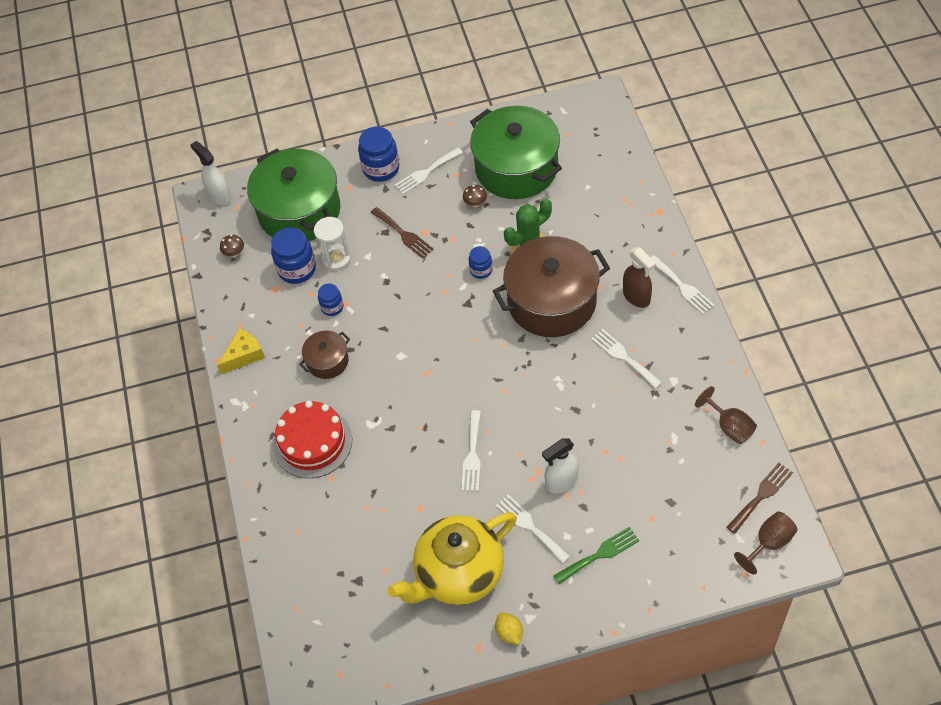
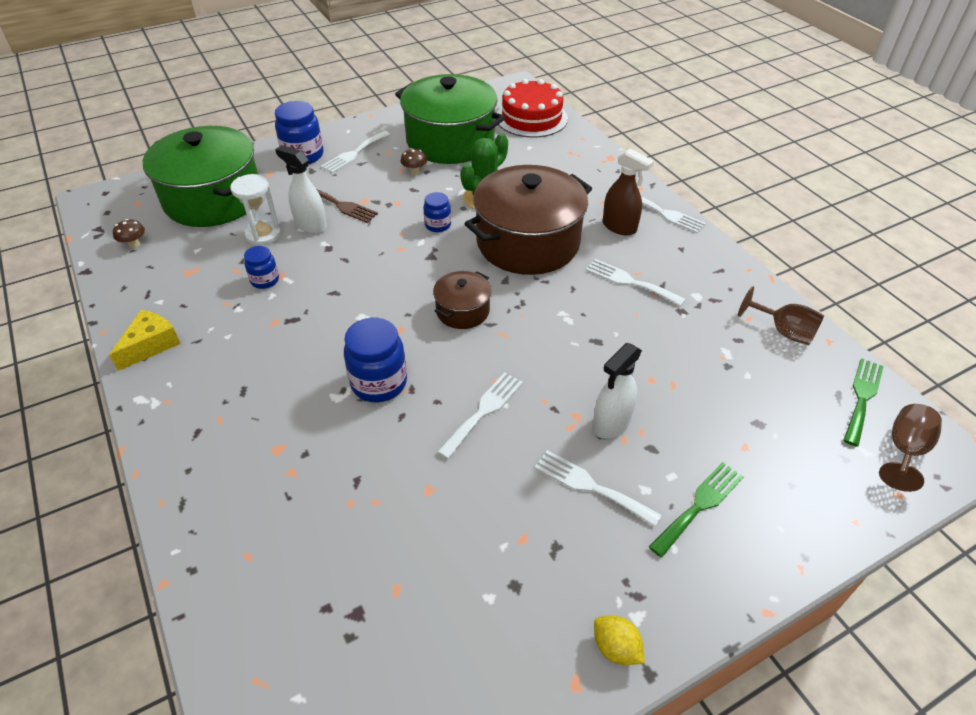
camera: 20 degrees left, 10 degrees down
white spray bottle [191,141,231,205] -> white spray bottle moved to [275,145,327,234]
blue jar [271,227,316,284] -> blue jar moved to [344,318,407,402]
red cake [273,401,352,478] -> red cake moved to [497,79,568,138]
brown pot [299,331,350,379] -> brown pot moved to [433,271,491,329]
yellow teapot [388,512,517,605] -> none
white fork [461,410,481,491] -> white fork turned 135 degrees counterclockwise [437,372,523,459]
brown fork [726,463,793,534] -> green fork [843,358,884,447]

